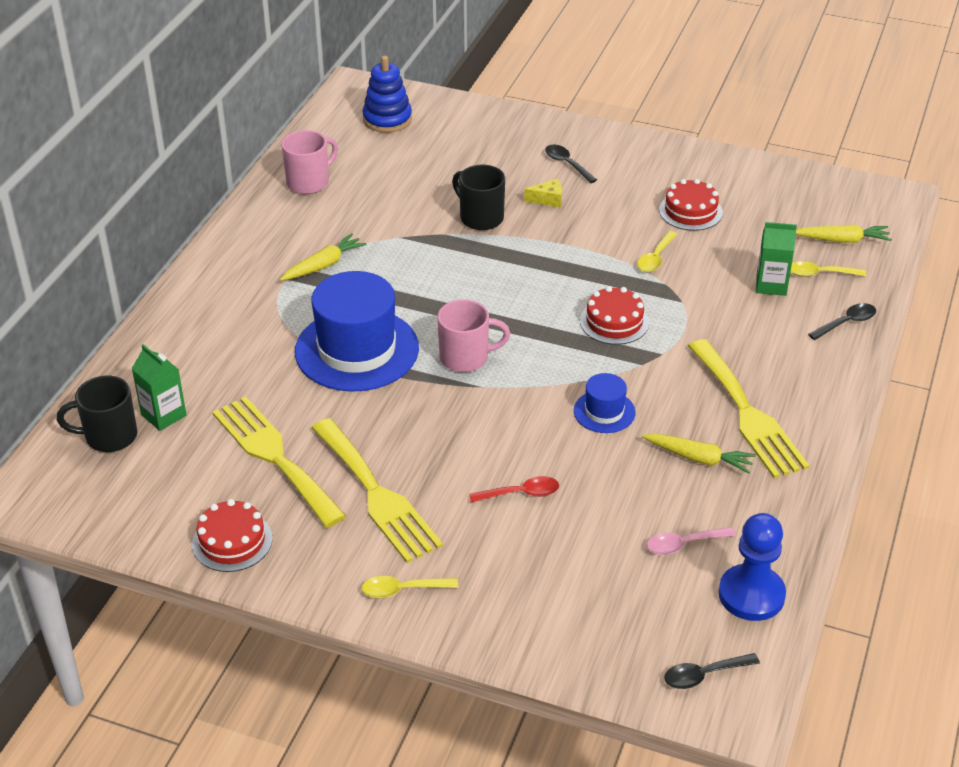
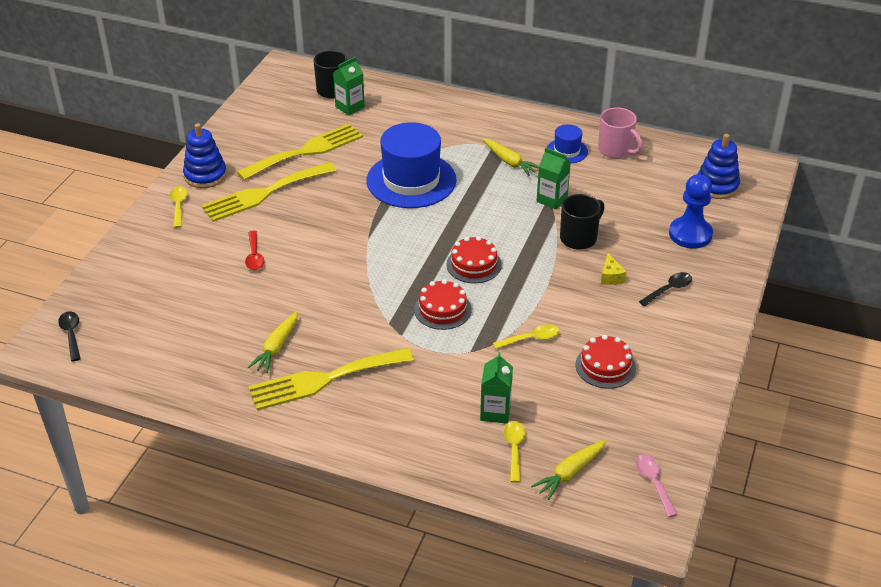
camera: 90 degrees right, 0 degrees up
red cake [192,499,272,572] -> red cake moved to [446,236,502,283]
pink mug [438,300,510,372] -> none
blue hat [574,373,635,433] -> blue hat moved to [547,124,588,163]
yellow spoon [637,231,677,272] -> yellow spoon turned 135 degrees clockwise [493,324,560,349]
pink spoon [647,527,736,555] -> pink spoon moved to [636,454,678,517]
blue pawn [719,513,786,621] -> blue pawn moved to [669,174,713,248]
yellow carrot [796,225,892,243] -> yellow carrot turned 45 degrees clockwise [531,439,607,500]
black spoon [808,303,876,340] -> none
none -> blue stacking toy [183,123,227,188]
none -> green carton [537,148,571,210]

